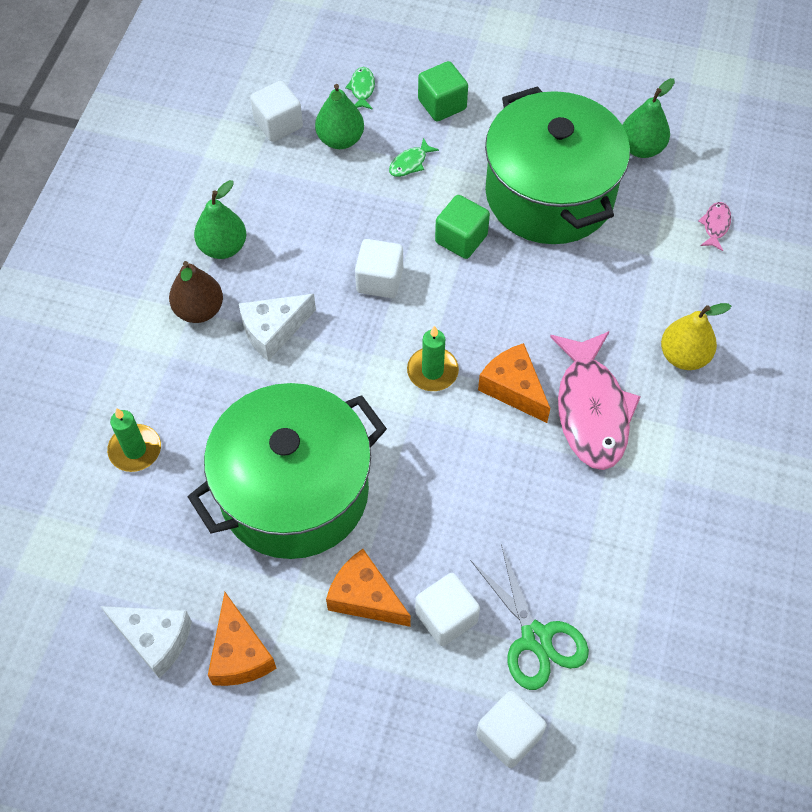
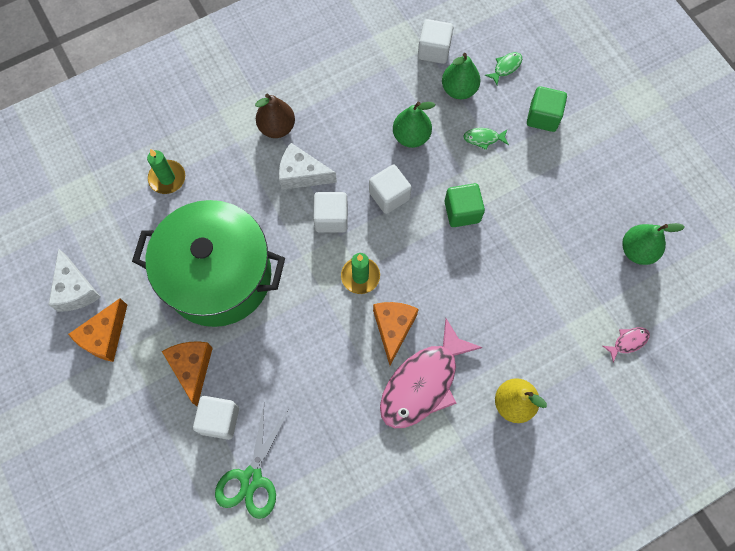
camera: 45 degrees right, 10 degrees up
green pear [194,180,246,259] -> green pear moved to [393,101,435,148]
white cube [476,691,547,768] -> white cube moved to [313,192,348,233]
green pot [485,86,630,244] -> none

